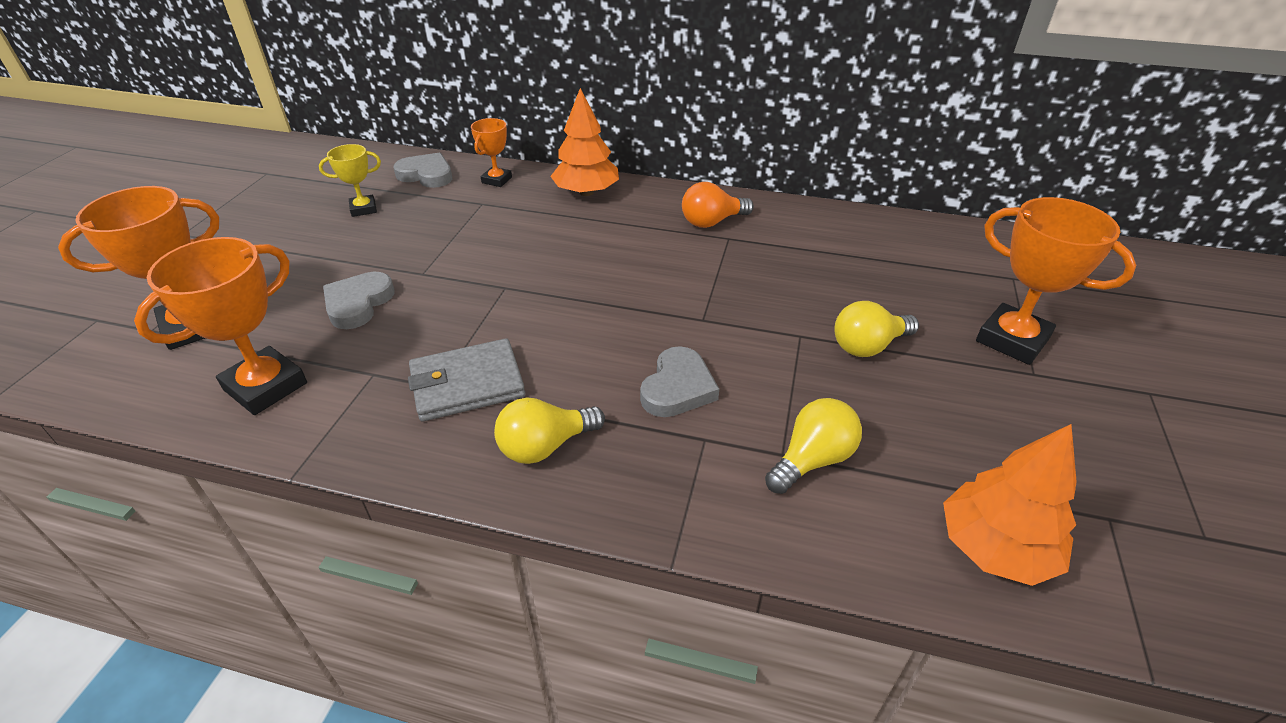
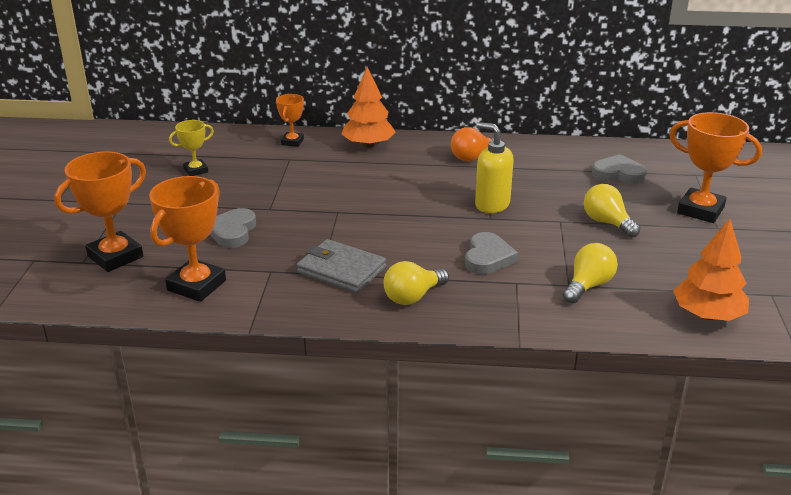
camera: 10 degrees left, 10 degrees down
grey heart [393,153,452,188] -> grey heart moved to [592,154,647,184]
grey wallet [408,338,525,422] -> grey wallet turned 60 degrees clockwise [297,239,386,293]
yellow light bulb [835,301,919,357] -> yellow light bulb turned 90 degrees clockwise [584,184,640,238]
none -> yellow soap dispenser [475,122,514,213]

